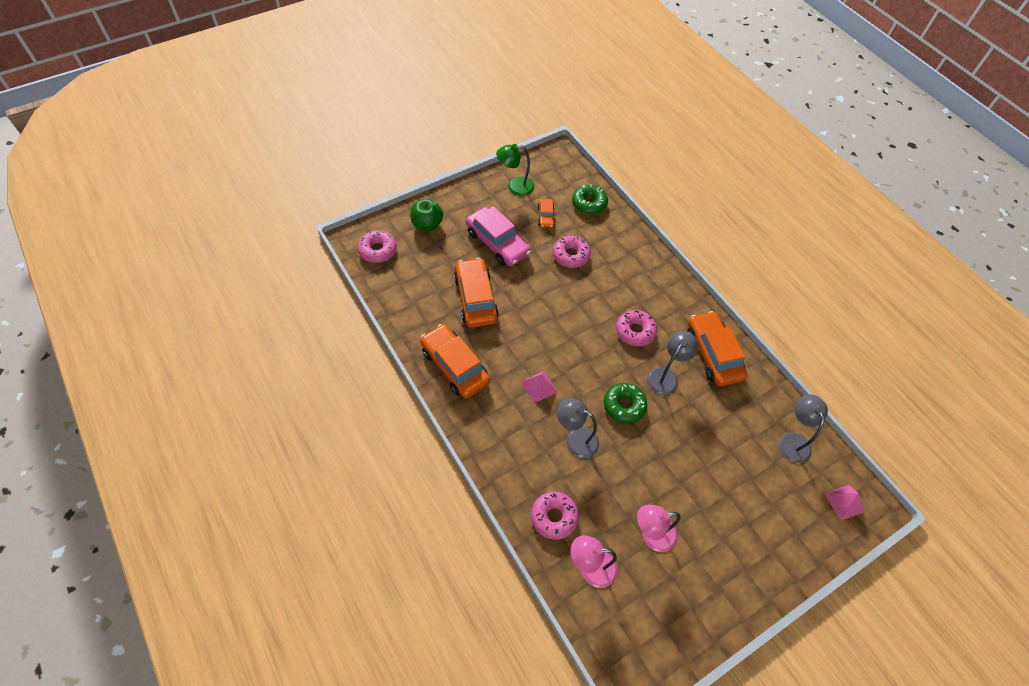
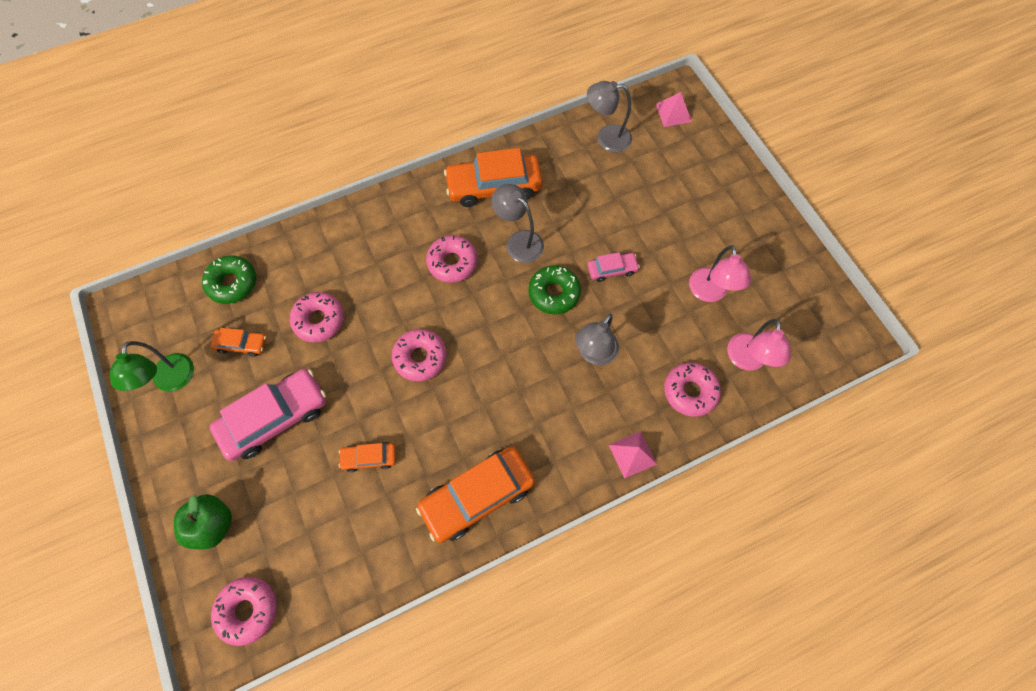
camera: 80 degrees left, 10 degrees up
orange car [454,258,499,328] -> orange car [339,442,396,472], size x0.50
pink pyramid [521,371,558,403] -> pink pyramid moved to [609,431,657,479]
none -> pink donut [392,329,447,381]
none -> pink car [587,252,640,282]

